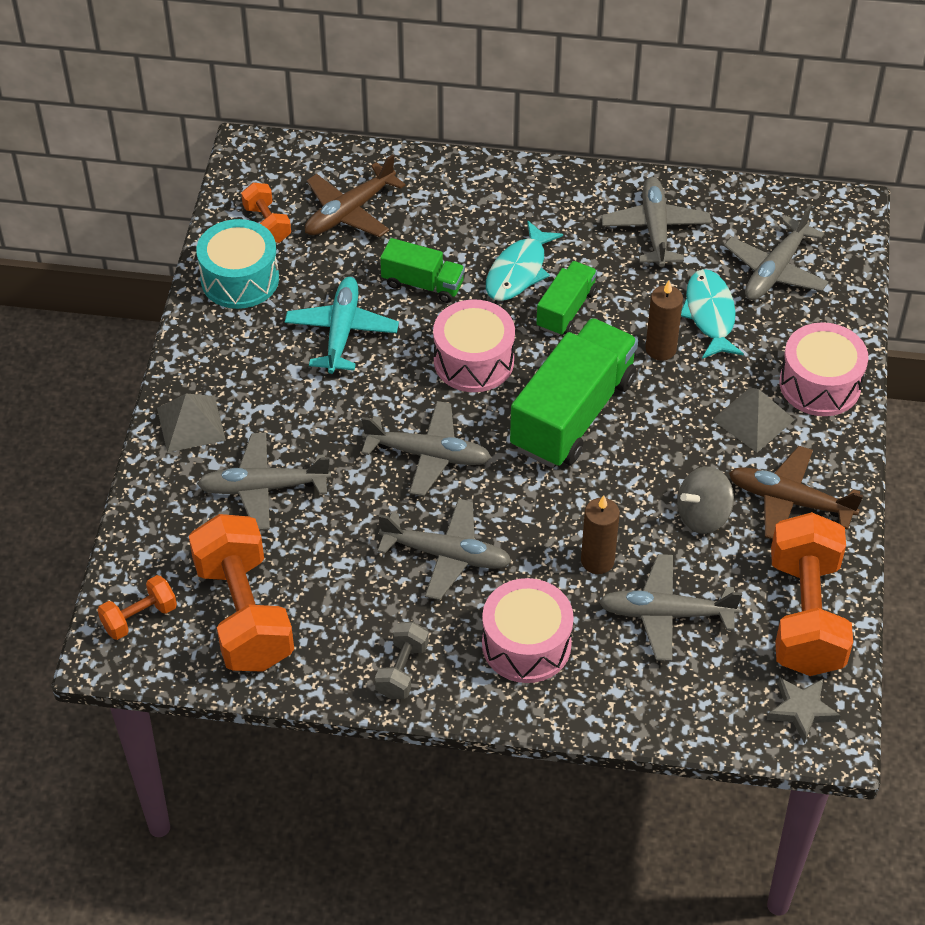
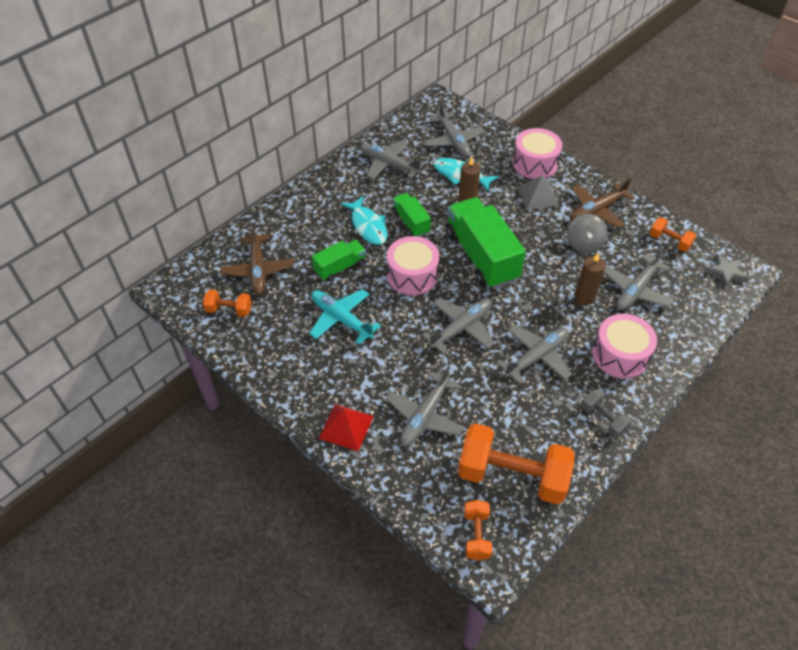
camera: 55 degrees left, 0 degrees up
grey pyramid [157,394,226,453] -> red pyramid [319,404,374,451]
turquoise drum [196,219,279,309] -> none
orange dumbbell [771,512,853,676] -> orange dumbbell [650,217,696,252], size x0.48

